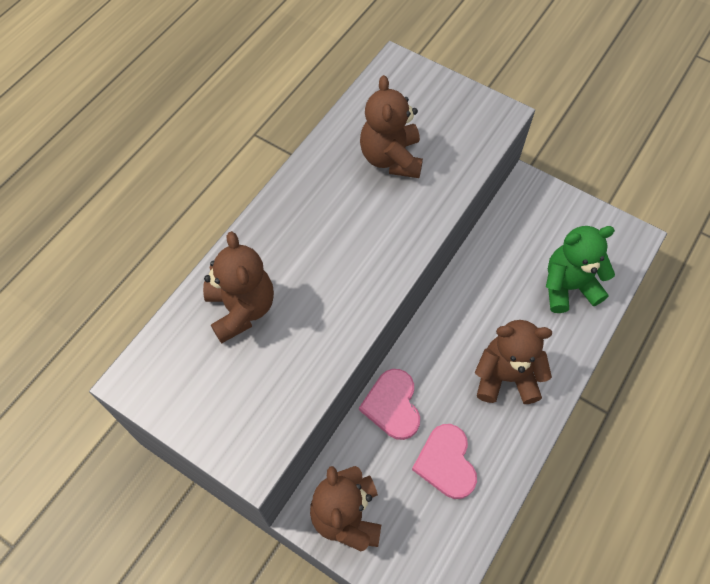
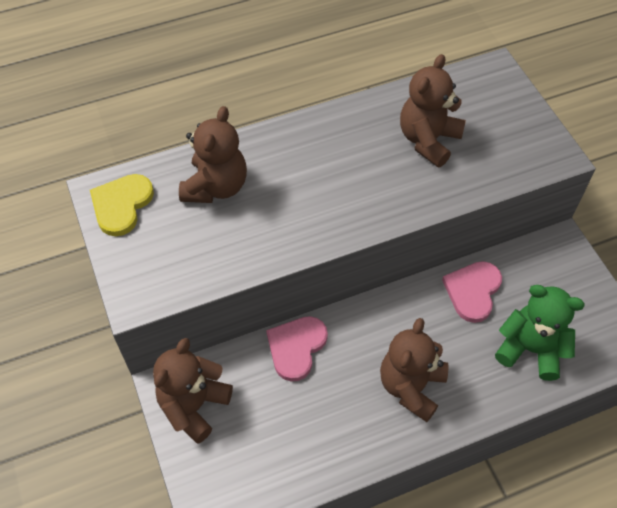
camera: 35 degrees right, 5 degrees down
pink heart [412,424,477,499] -> pink heart moved to [442,261,502,323]
brown teddy bear [475,320,552,404] -> brown teddy bear turned 105 degrees counterclockwise [380,318,448,422]
none -> yellow heart [90,174,154,236]

